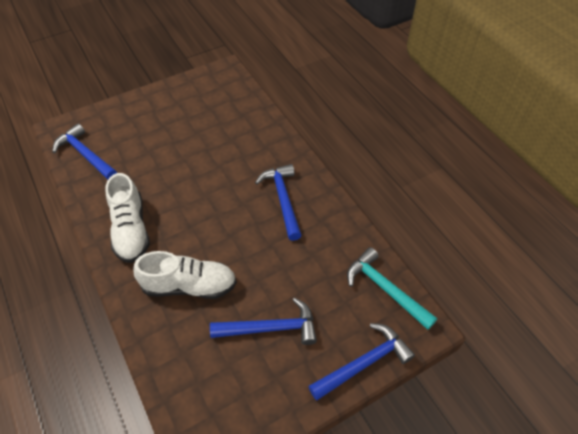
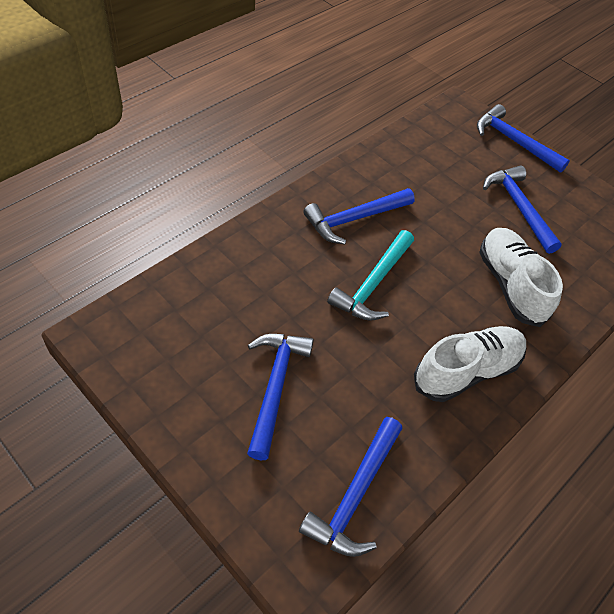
camera: 110 degrees left, 0 degrees up
turquoise hammer [347,247,437,330] -> turquoise hammer moved to [327,230,414,321]
none -> blue hammer [247,334,314,460]

